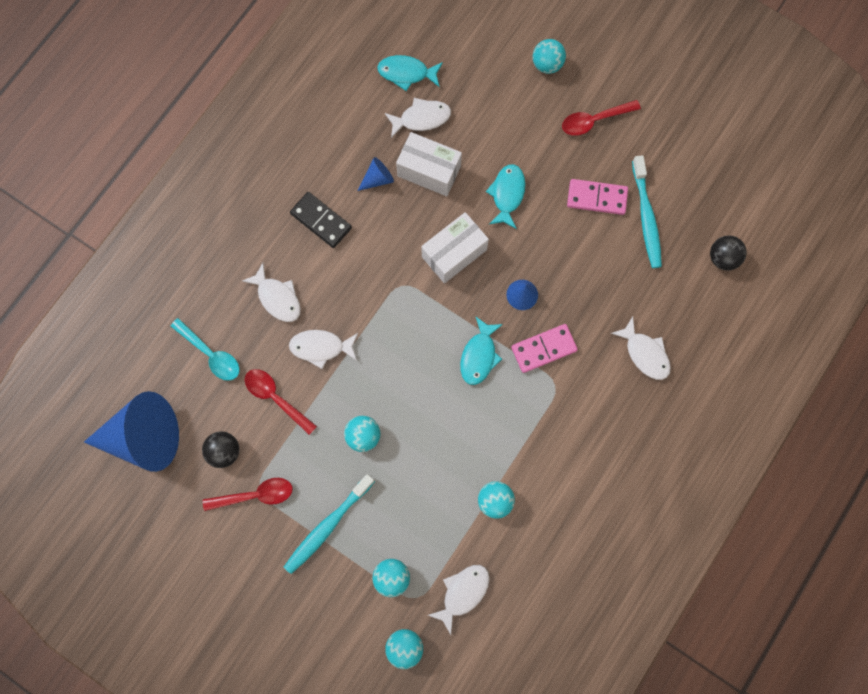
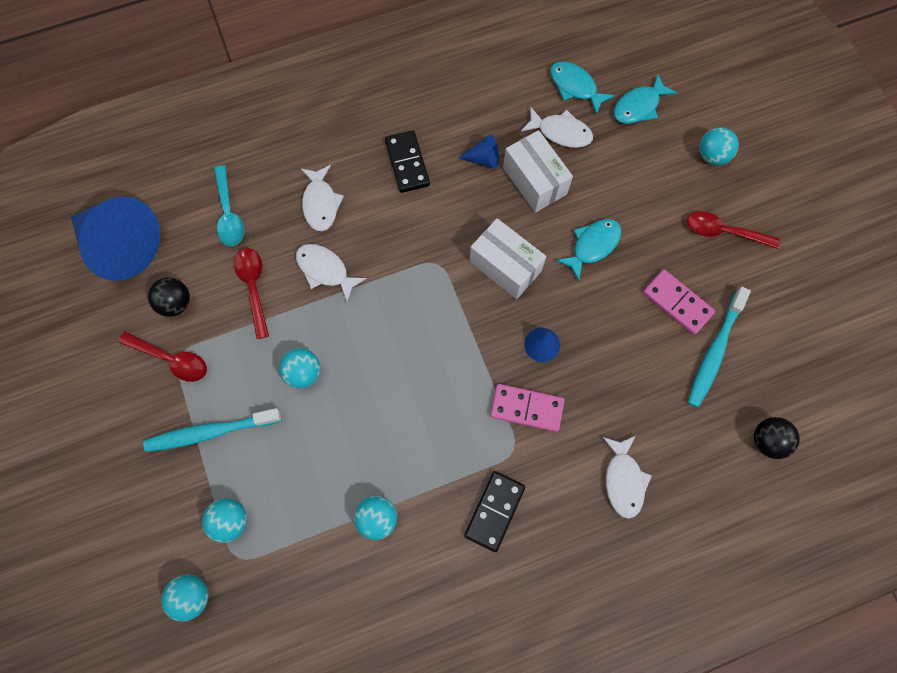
camera: 35 degrees right, 5 degrees down
white box [421,212,489,283] -> white box turned 45 degrees clockwise [470,218,546,299]
white fish [428,565,490,635] -> none
turquoise fish [460,316,503,385] -> turquoise fish moved to [614,73,677,124]
none -> black domino [464,471,525,552]

